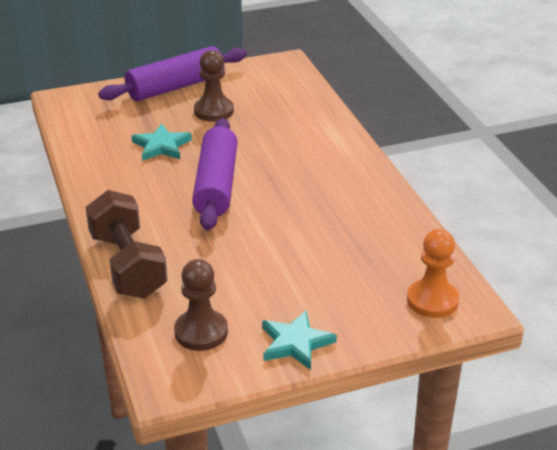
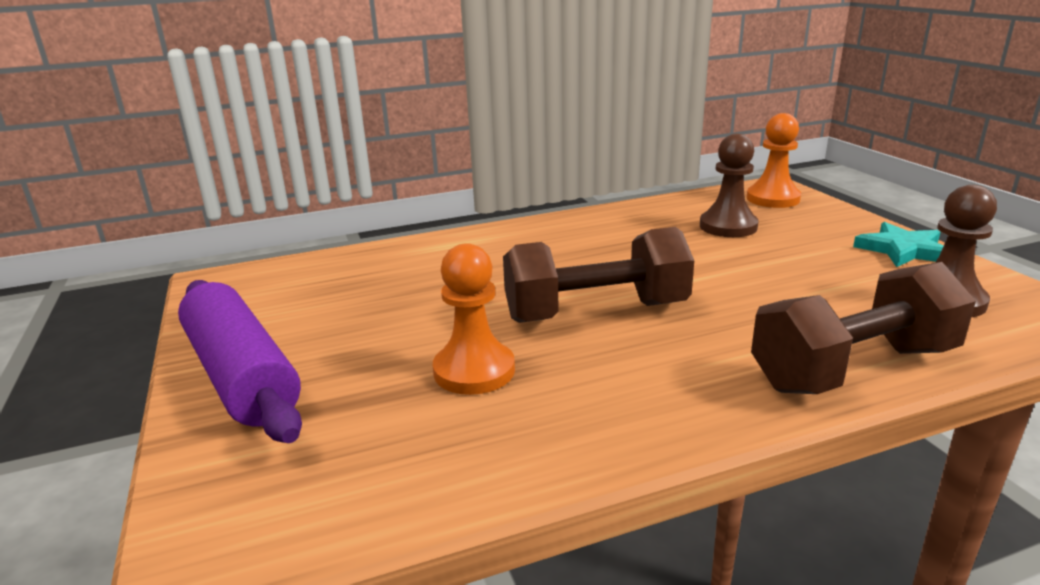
camera: 90 degrees left, 10 degrees down
turquoise star [131,123,192,161] -> orange pawn [432,243,515,395]
purple rolling pin [192,118,238,231] -> brown dumbbell [503,227,694,323]
brown pawn [194,50,234,122] -> brown pawn moved to [700,134,759,237]

